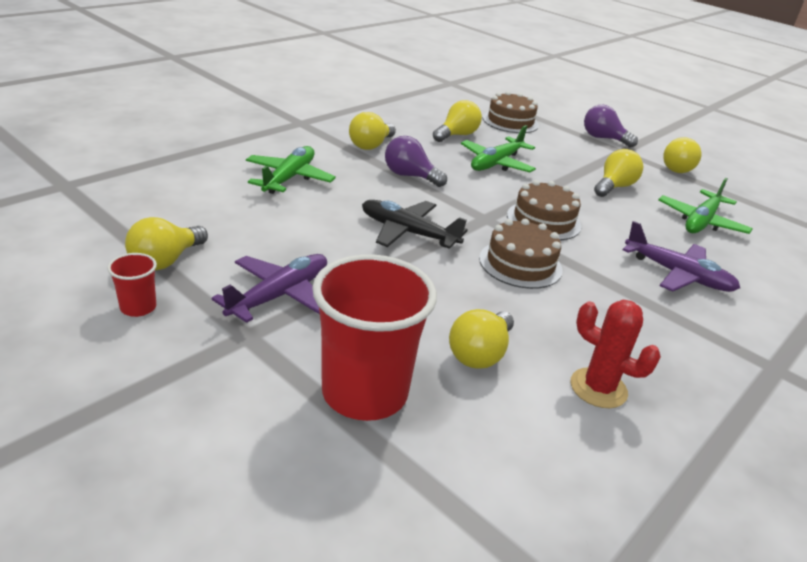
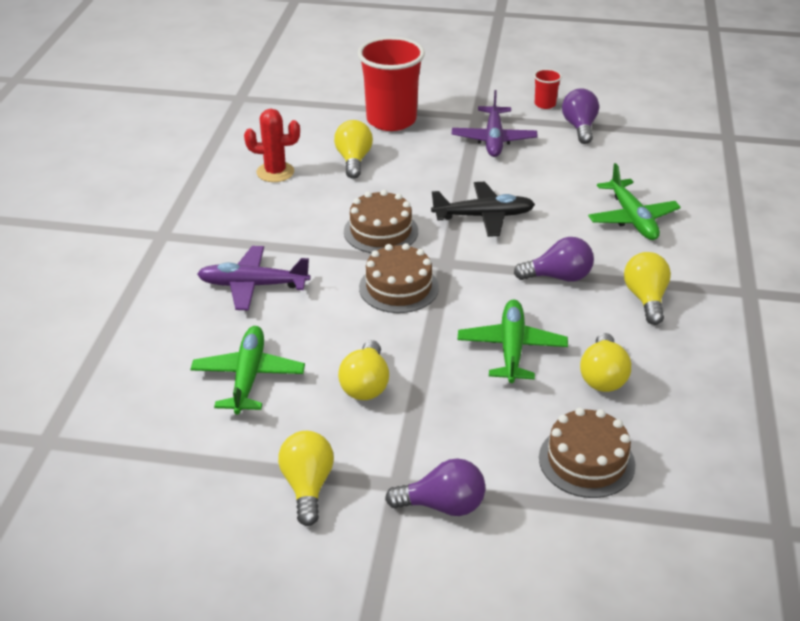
camera: 150 degrees right, 5 degrees up
yellow light bulb [125,217,208,270] -> purple light bulb [562,88,599,144]

